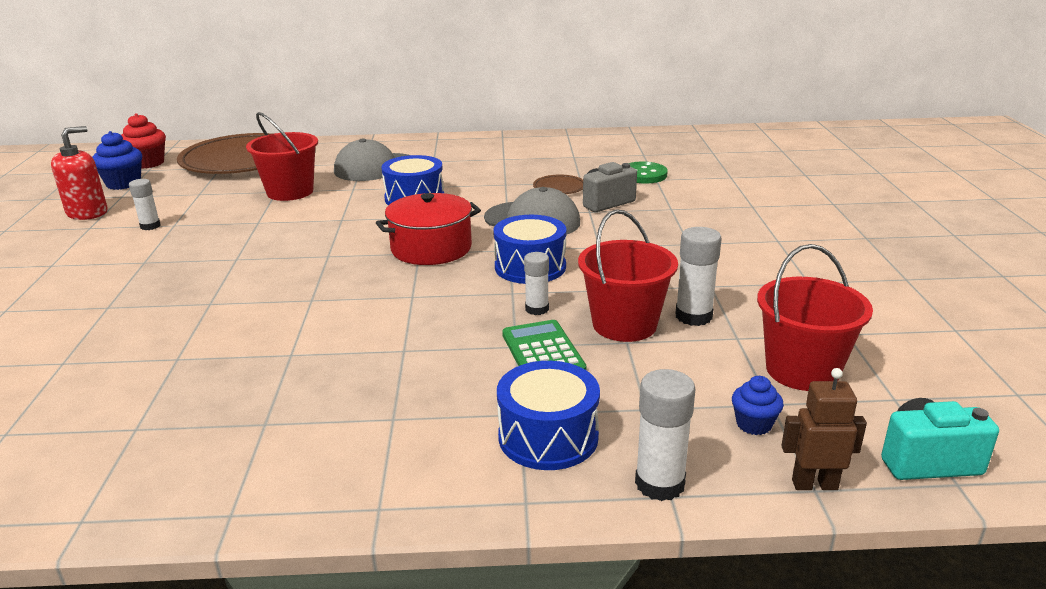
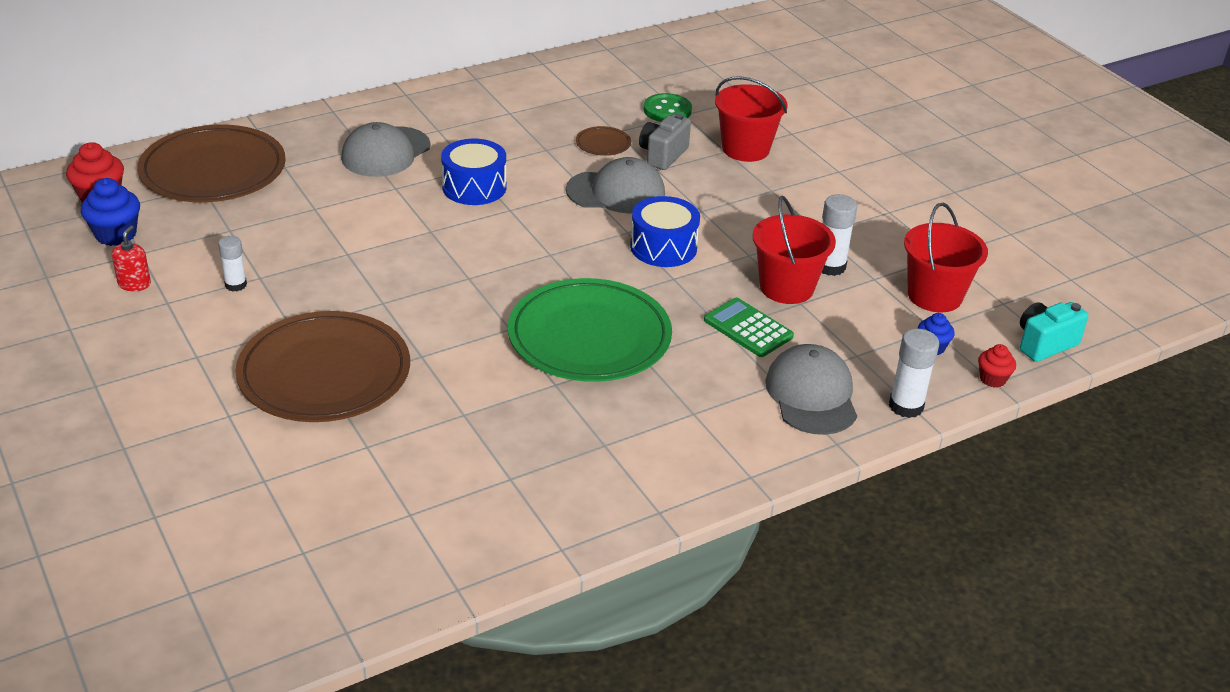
camera: 30 degrees left, 10 degrees up
red soap dispenser [51,126,107,220] -> red soap dispenser [112,226,151,291], size x0.62
red bucket [246,112,318,201] -> red bucket moved to [715,76,788,162]
red pot [376,193,481,265] -> none
blue drum [497,361,600,470] -> grey cap [765,344,857,435]
white glue stick [524,252,549,315] -> none
brown robot [781,368,867,490] -> red cupcake [978,344,1016,388]
none -> brown plate [235,311,410,422]
none -> green plate [508,278,672,382]

